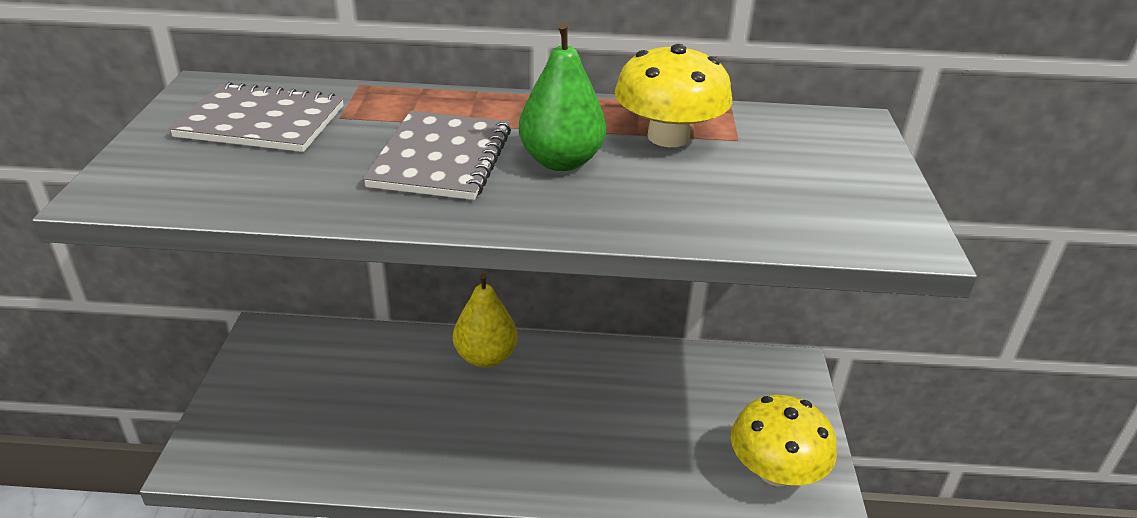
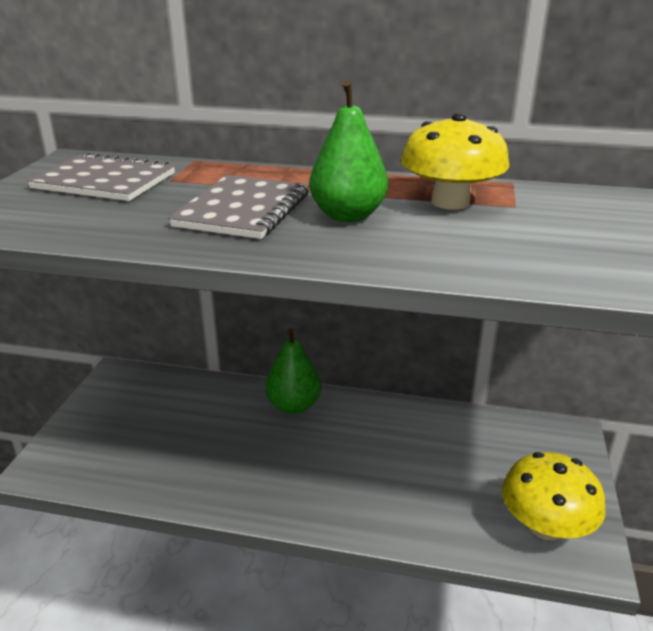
camera: 10 degrees right, 5 degrees down
yellow pear [453,273,518,368] -> green pear [265,328,321,414]

